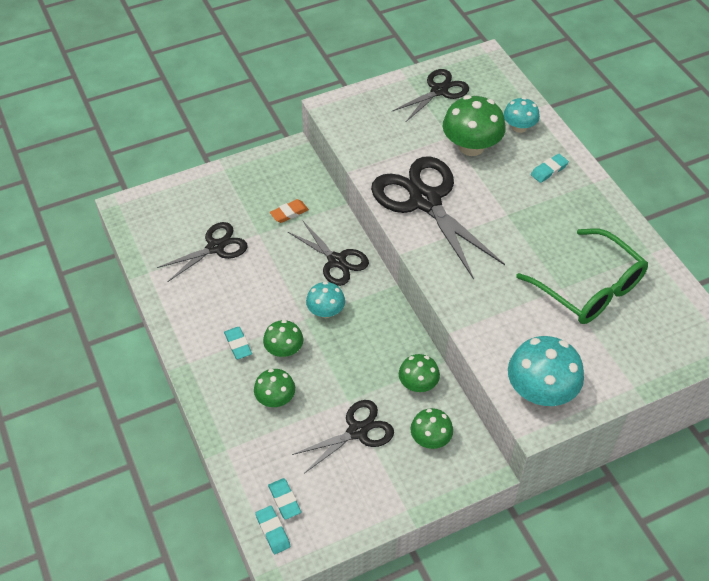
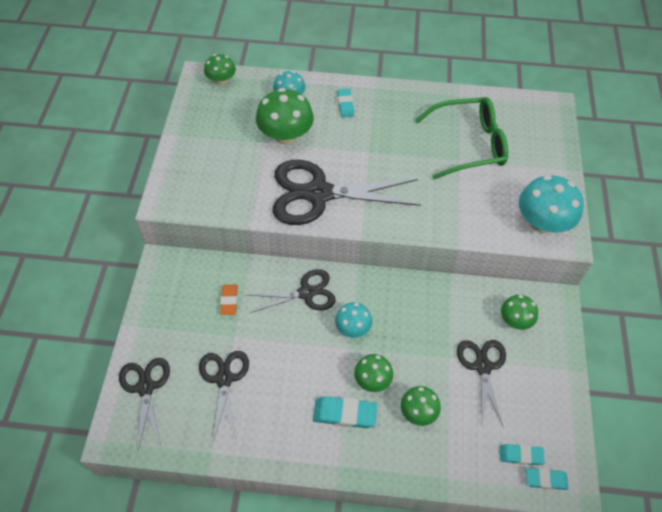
camera: 60 degrees left, 5 degrees up
turquoise eraser [224,327,252,359] -> turquoise eraser [313,396,377,428], size x1.52
black scissors [393,69,469,123] -> black scissors moved to [119,358,170,451]
green mushroom [399,354,440,392] -> green mushroom moved to [204,54,236,85]

